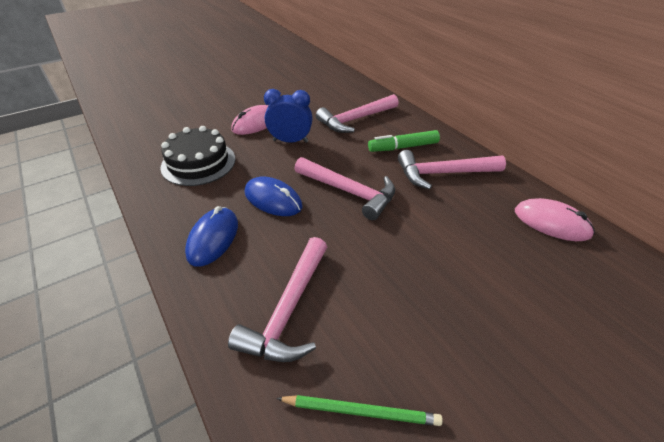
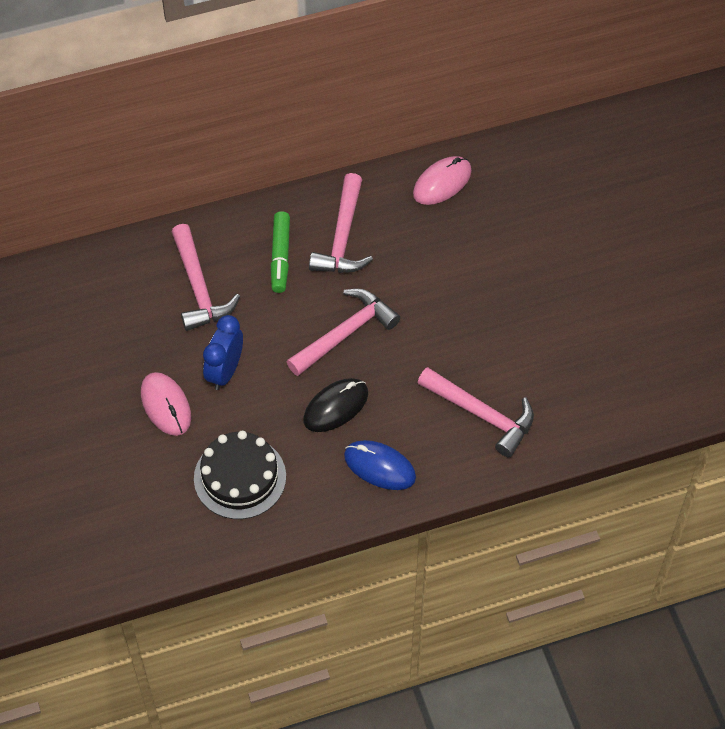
camera: 75 degrees left, 15 degrees up
blue mouse [245,177,302,216] -> black mouse [303,378,368,432]
green pencil [276,395,443,426] -> none

